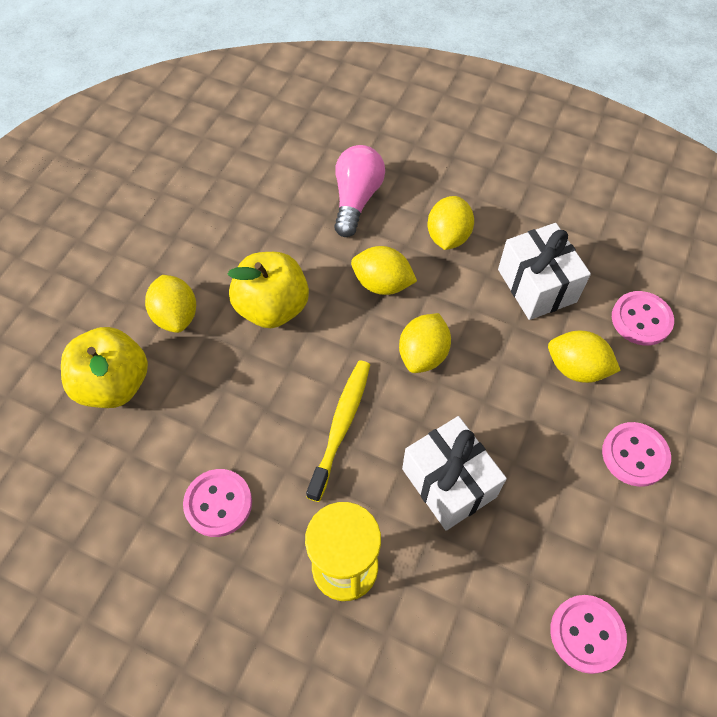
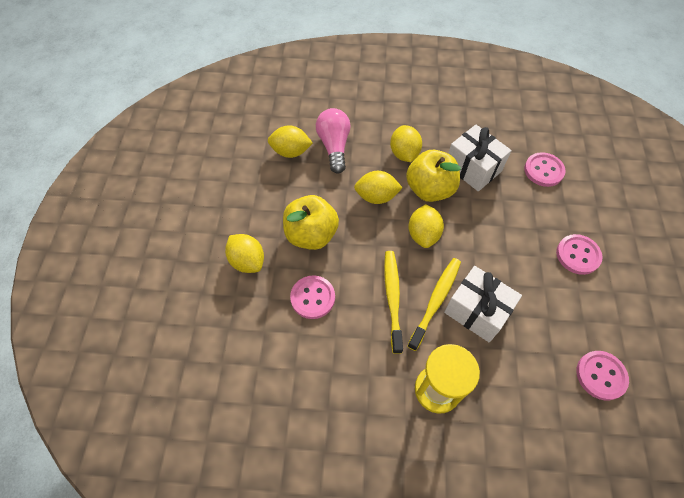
camera: 20 degrees left, 0 degrees up
yellow apple [61,327,148,408] -> yellow apple moved to [406,150,461,202]
pink button [183,469,252,537] -> pink button moved to [290,275,335,319]
yellow lemon [548,331,621,383] -> yellow lemon moved to [268,125,313,158]
none -> yellow toothbrush [407,258,461,351]

